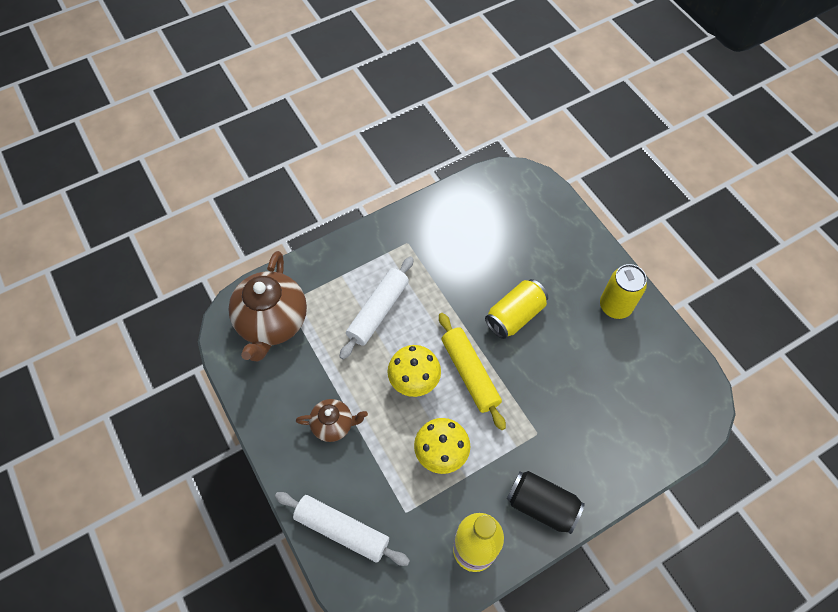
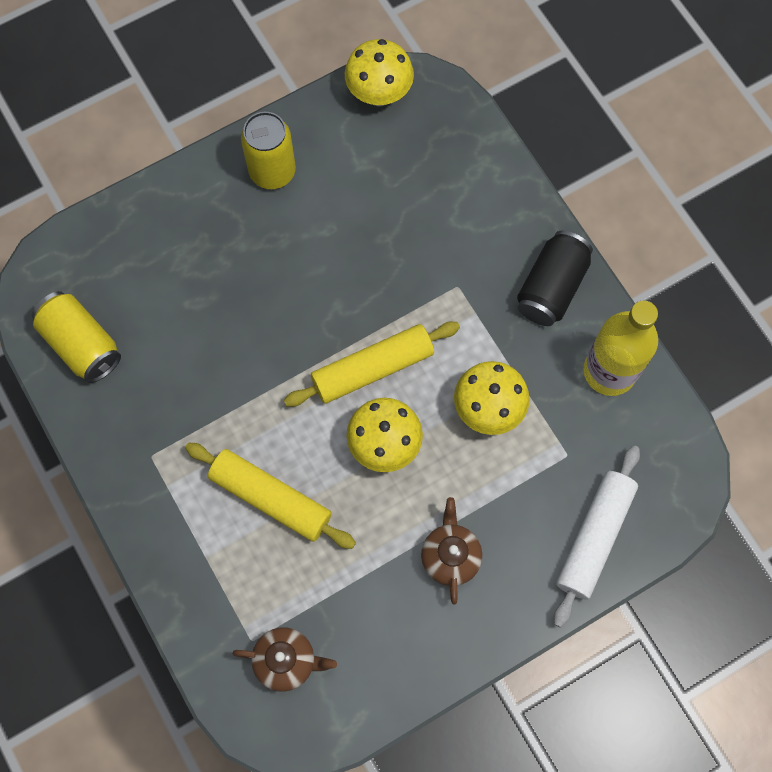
camera: 90 degrees left, 10 degrees up
brown teapot [228,251,307,361] -> brown teapot [232,627,337,692], size x0.53
white rolling pin [340,257,414,359] -> yellow rolling pin [185,442,356,549]
yellow can [485,279,548,339] -> yellow can moved to [32,291,121,383]
none -> yellow mushroom [345,39,414,106]

